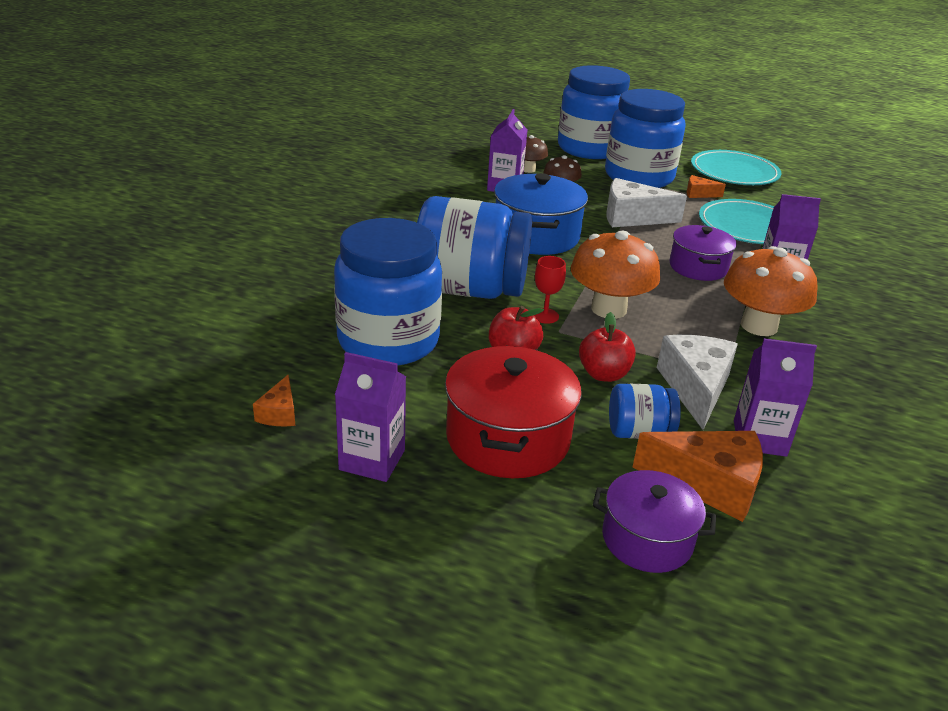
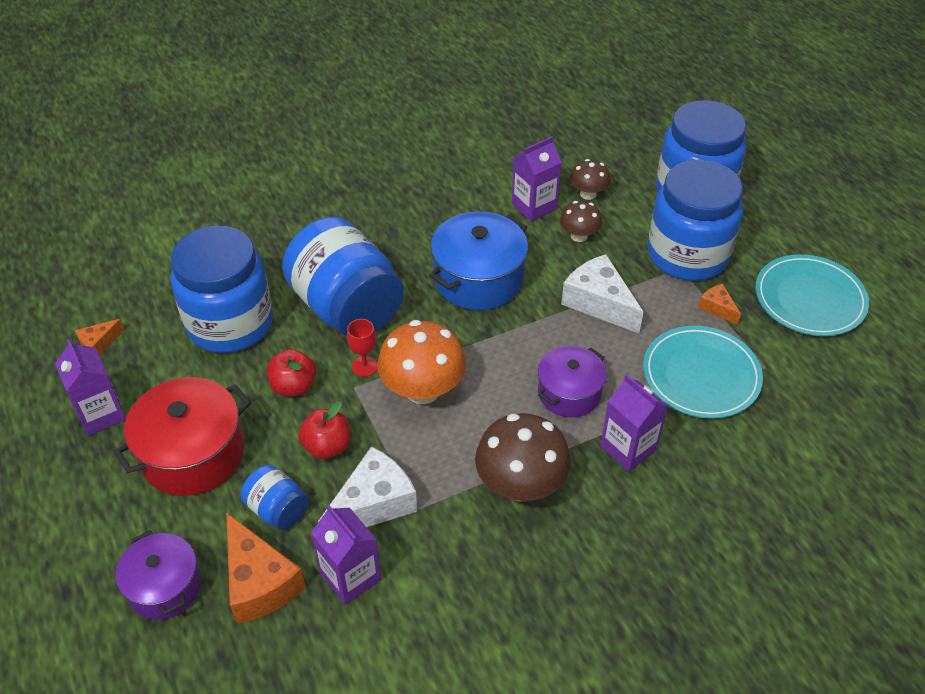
camera: 45 degrees right, 15 degrees up
orange mushroom [724,246,818,336] -> brown mushroom [475,413,571,501]

